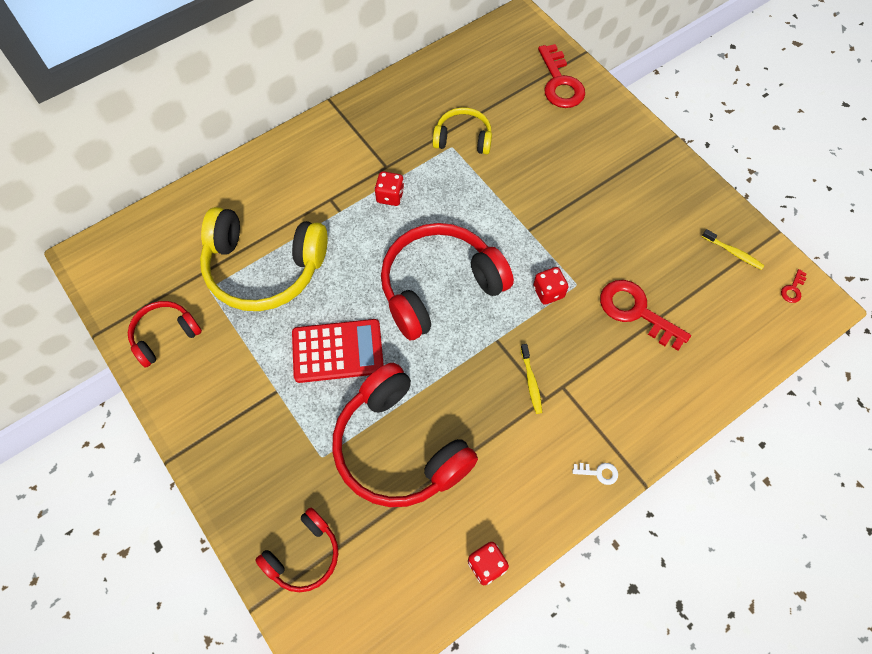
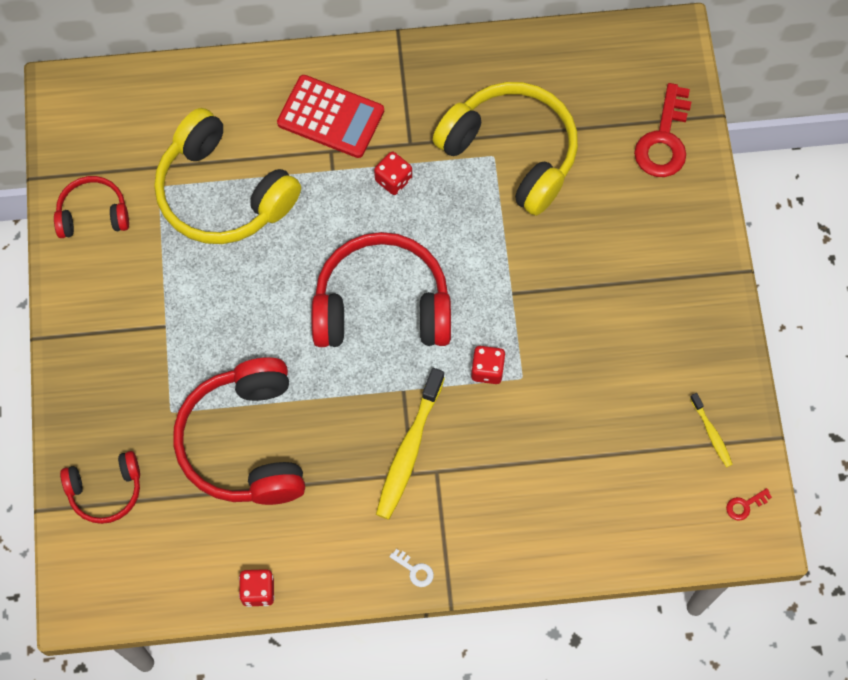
camera: 30 degrees right, 5 degrees up
red calculator [292,319,384,383] -> red calculator moved to [277,75,384,158]
yellow headphones [432,108,492,154] -> yellow headphones [433,82,578,216], size x1.88
yellow toothbrush [521,344,542,414] -> yellow toothbrush [376,368,445,519], size x1.98
red key [600,280,691,350] -> none

